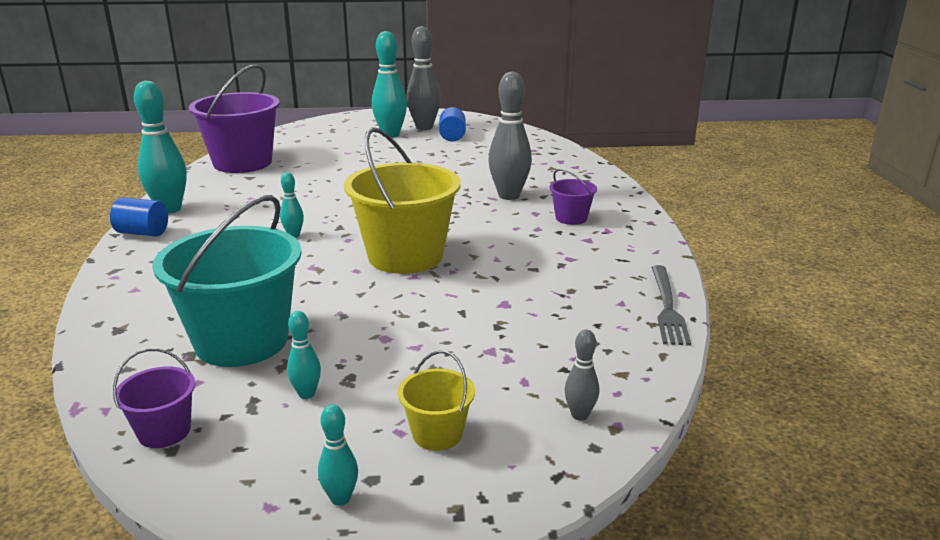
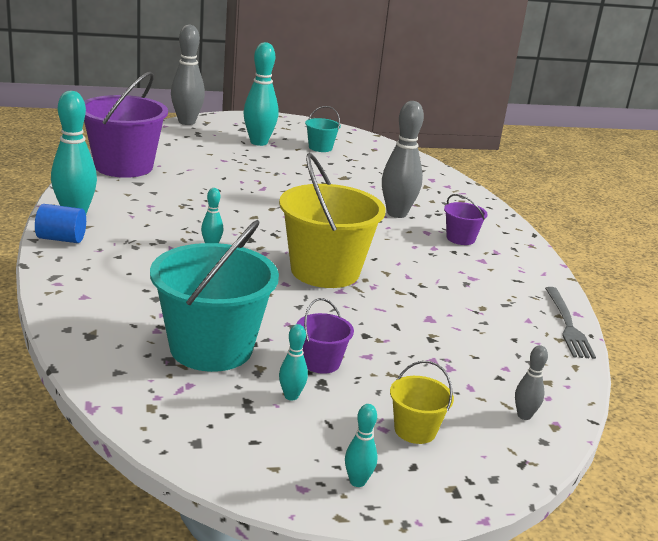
camera: 10 degrees left, 0 degrees up
purple bucket [113,348,195,448] -> purple bucket moved to [297,298,354,374]
grey bowling pin [406,26,441,130] -> grey bowling pin moved to [171,25,205,125]
blue cylinder [439,107,466,141] -> turquoise bucket [305,106,341,152]

